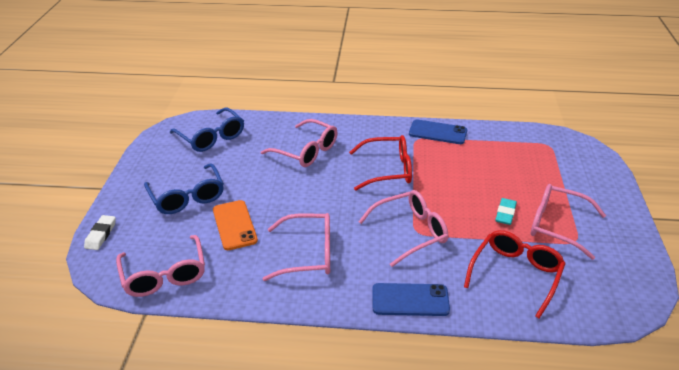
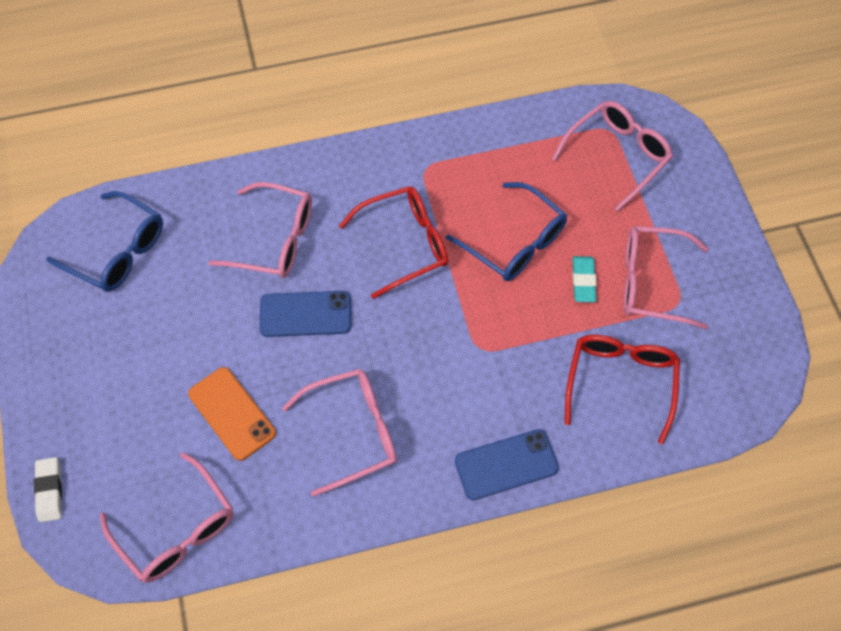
camera: 20 degrees left, 25 degrees up
blue glasses [144,163,224,214] -> blue glasses moved to [446,182,567,281]
pink glasses [359,190,448,267] -> pink glasses moved to [552,101,673,211]
blue phone [409,119,467,144] -> blue phone moved to [259,291,351,337]

